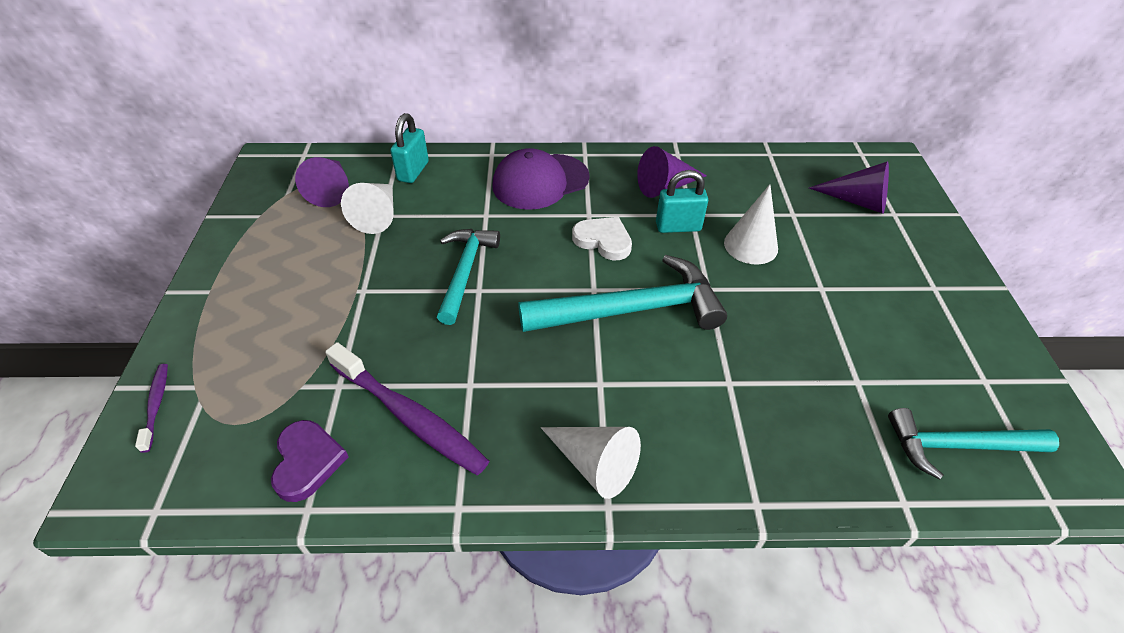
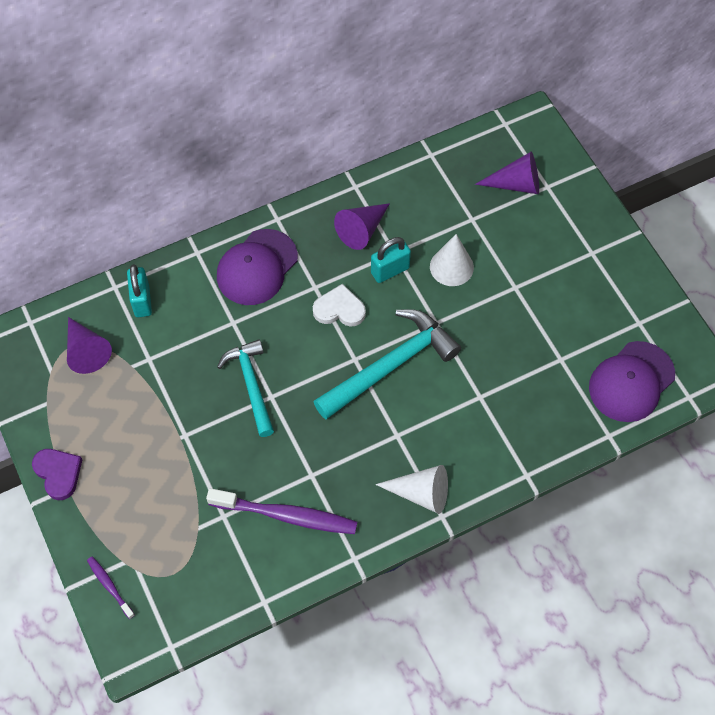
camera: 25 degrees left, 15 degrees up
purple heart [271,420,349,502] -> purple heart moved to [32,449,82,500]
white cone [341,183,394,234] -> none
turquoise hammer [888,408,1059,480] -> purple cap [589,341,675,422]

